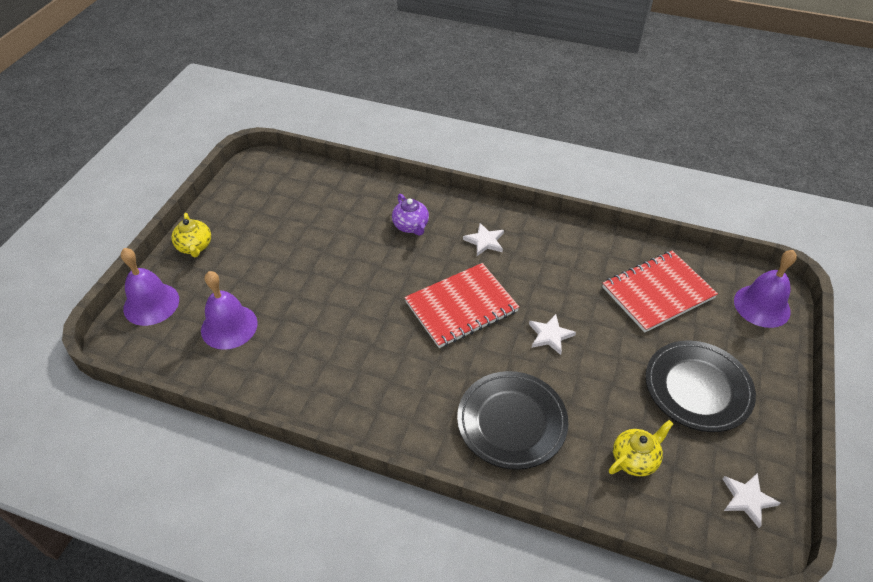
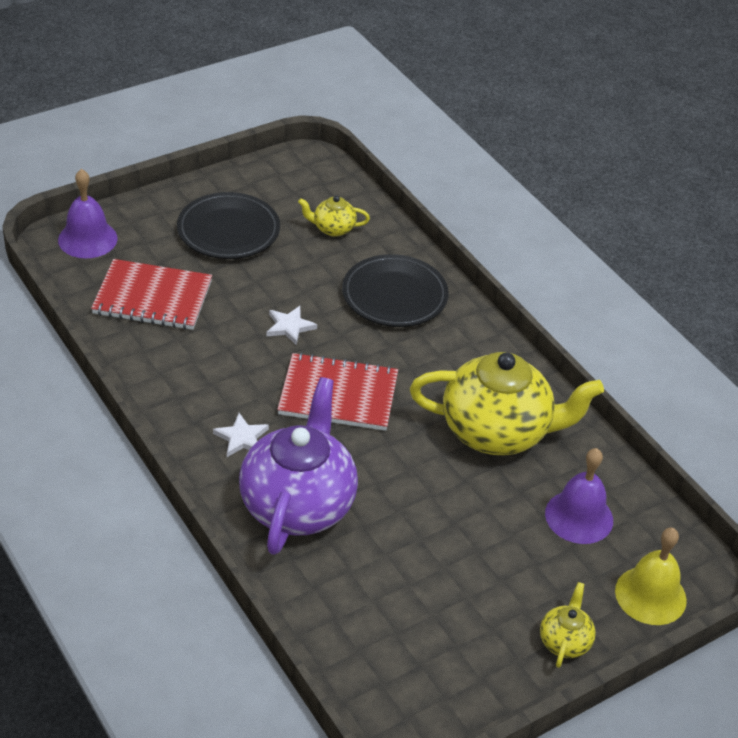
camera: 145 degrees left, 5 degrees down
purple bell [121,248,179,326] -> yellow bell [615,527,687,625]
purple teapot [392,194,429,236] -> purple teapot [239,377,358,555], size x2.26
white star [723,473,780,528] -> none
none -> yellow teapot [410,352,604,455]

